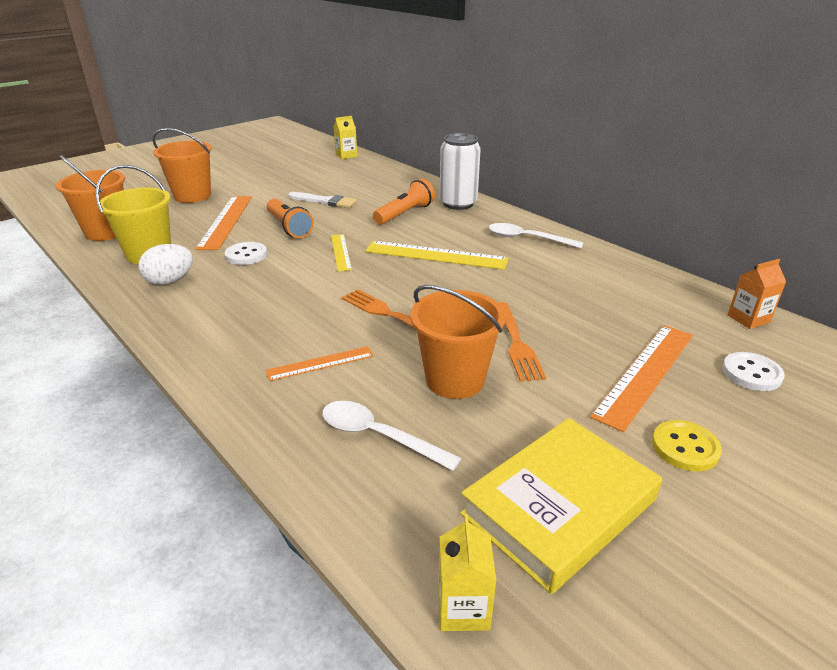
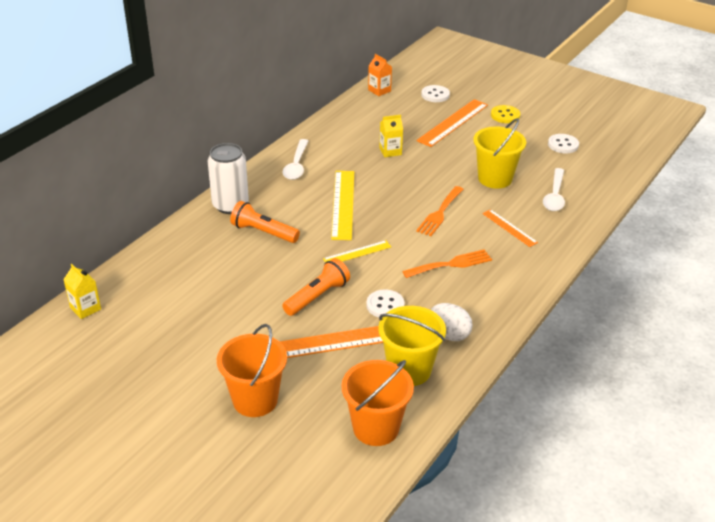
camera: 105 degrees left, 5 degrees up
white brush [288,192,357,208] -> none
orange bucket [410,285,506,399] -> yellow bucket [473,118,526,189]
yellow carton [438,516,496,631] -> yellow carton moved to [379,115,403,157]
yellow book [460,418,662,594] -> white button [548,134,579,153]
orange fork [499,302,546,382] -> orange fork moved to [402,249,492,278]
orange ruler [590,325,693,432] -> orange ruler turned 75 degrees counterclockwise [416,99,488,147]

